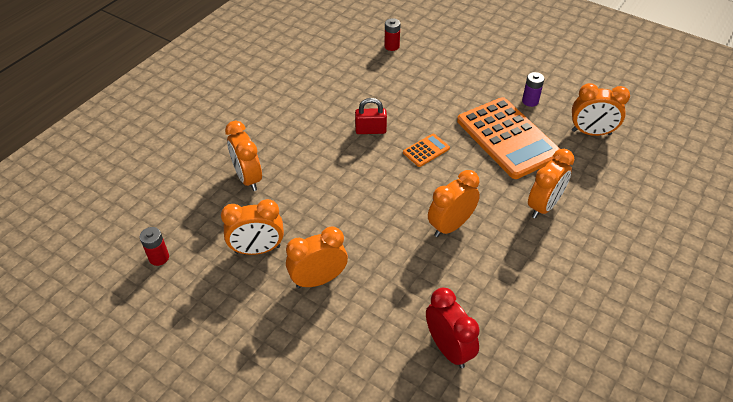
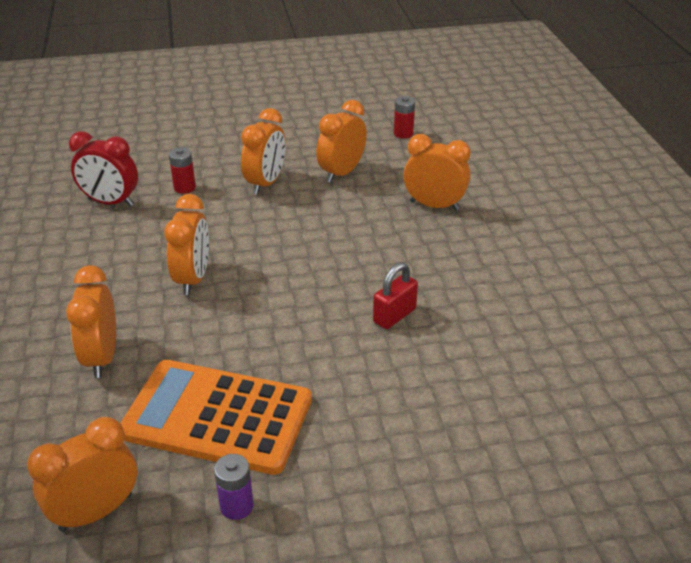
camera: 135 degrees right, 10 degrees down
red battery [384,18,401,51] -> red battery moved to [169,147,196,194]
orange calculator [403,134,450,167] -> none

